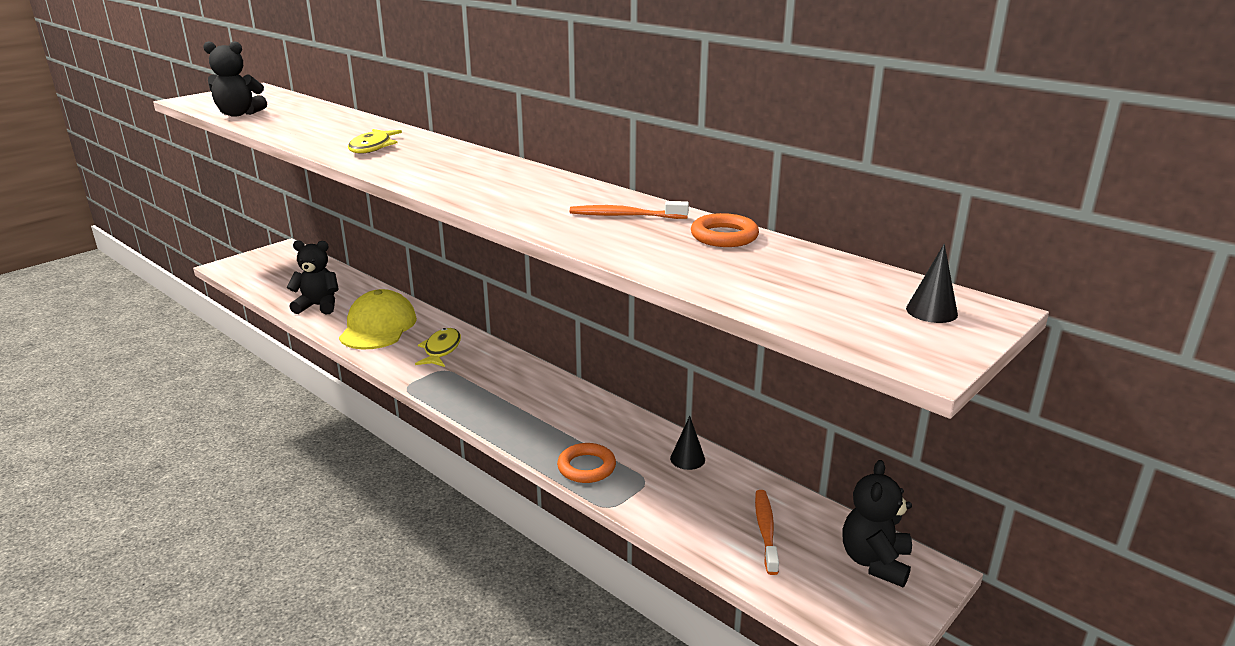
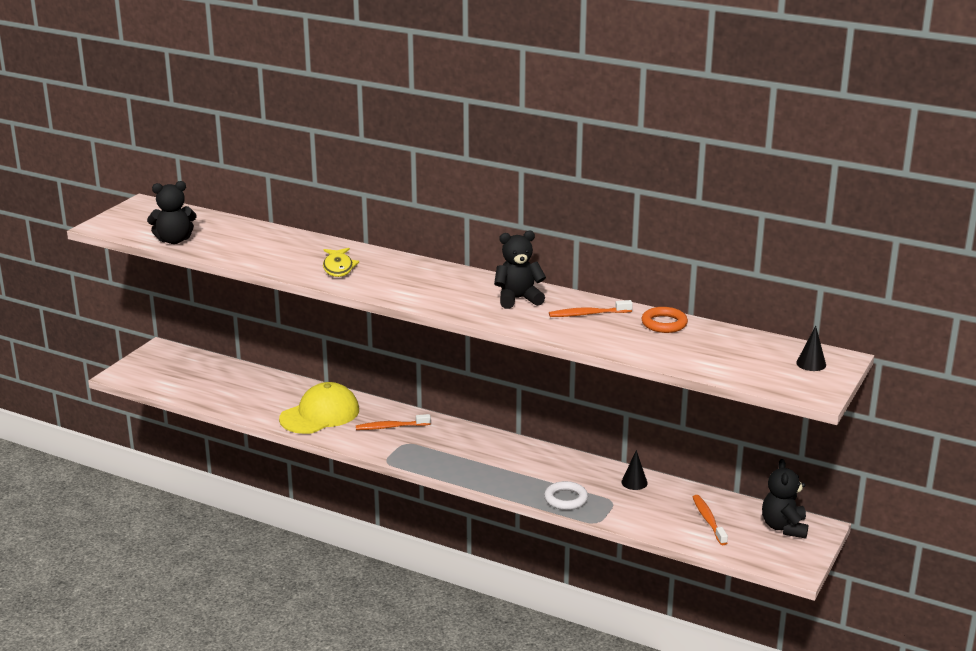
camera: 15 degrees left, 0 degrees up
black teddy bear [287,240,339,314] -> black teddy bear moved to [494,231,546,309]
yellow cap [339,289,417,350] -> yellow cap turned 60 degrees clockwise [279,382,359,434]
yellow fish [415,328,461,367] -> orange toothbrush [356,414,431,430]
orange ring [557,443,616,483] -> white ring [544,481,588,510]

